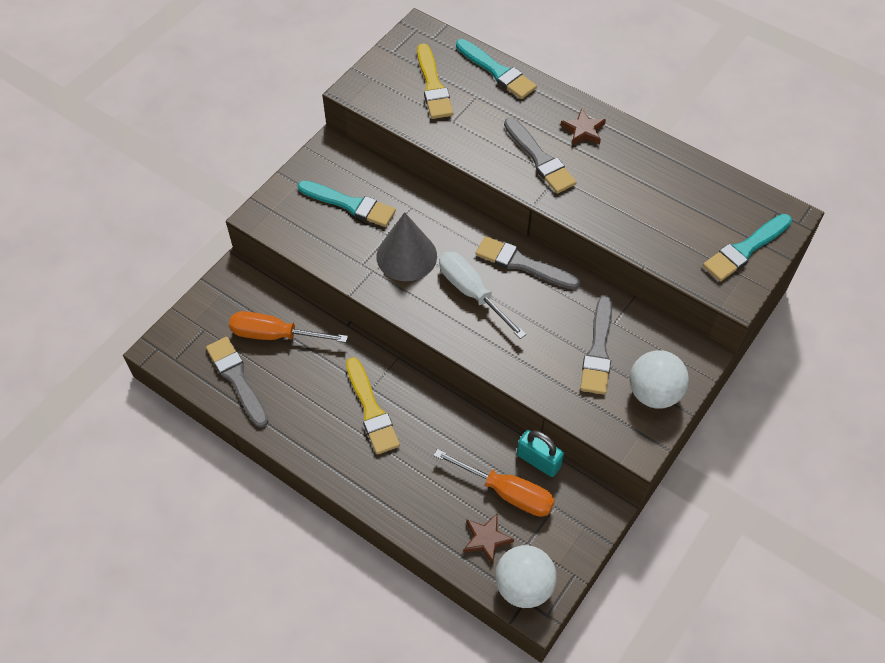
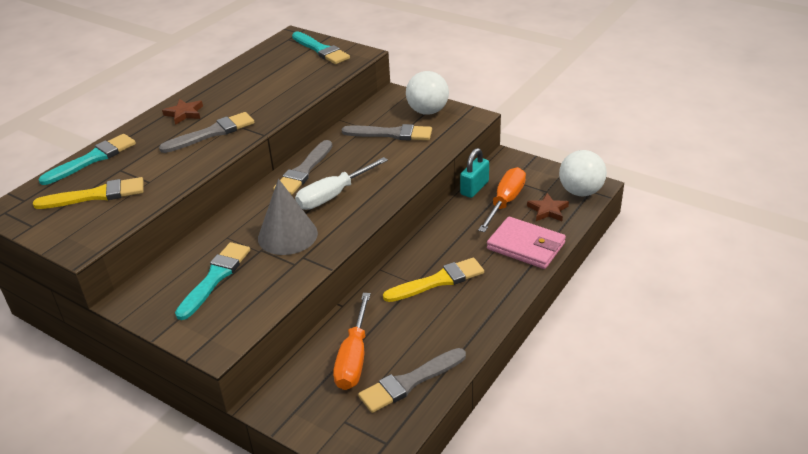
camera: 90 degrees left, 20 degrees down
none -> pink wallet [487,217,566,269]

